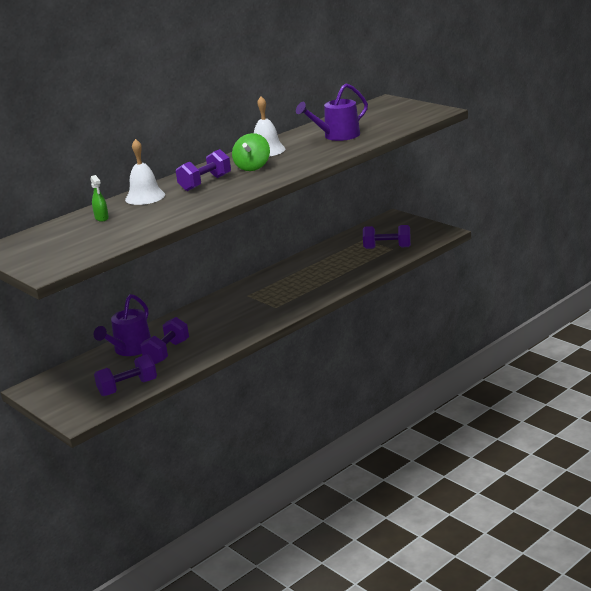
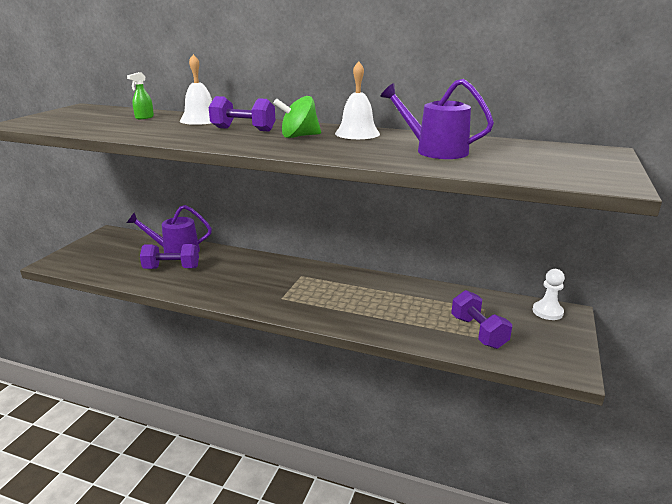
camera: 60 degrees right, 0 degrees up
purple dumbbell [94,354,157,396] -> none
none -> white pawn [533,269,565,320]

